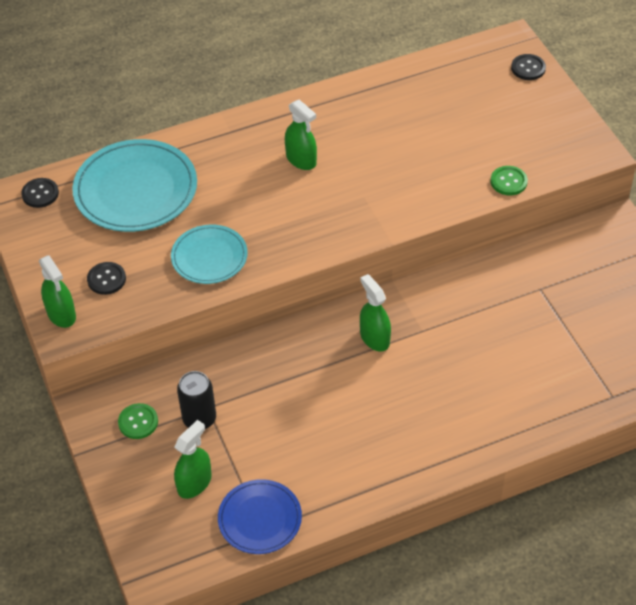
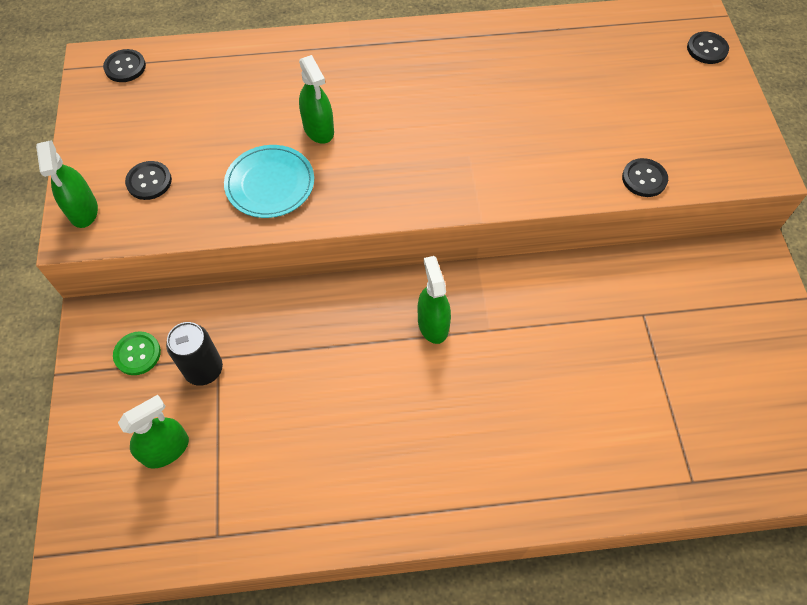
camera: 15 degrees right, 10 degrees up
turquoise plate [72,139,197,232] -> none
blue plate [218,479,302,554] -> none
green spray bottle [285,100,317,170] -> green spray bottle moved to [299,55,334,144]
green button [491,166,528,195] -> black button [622,158,668,197]

